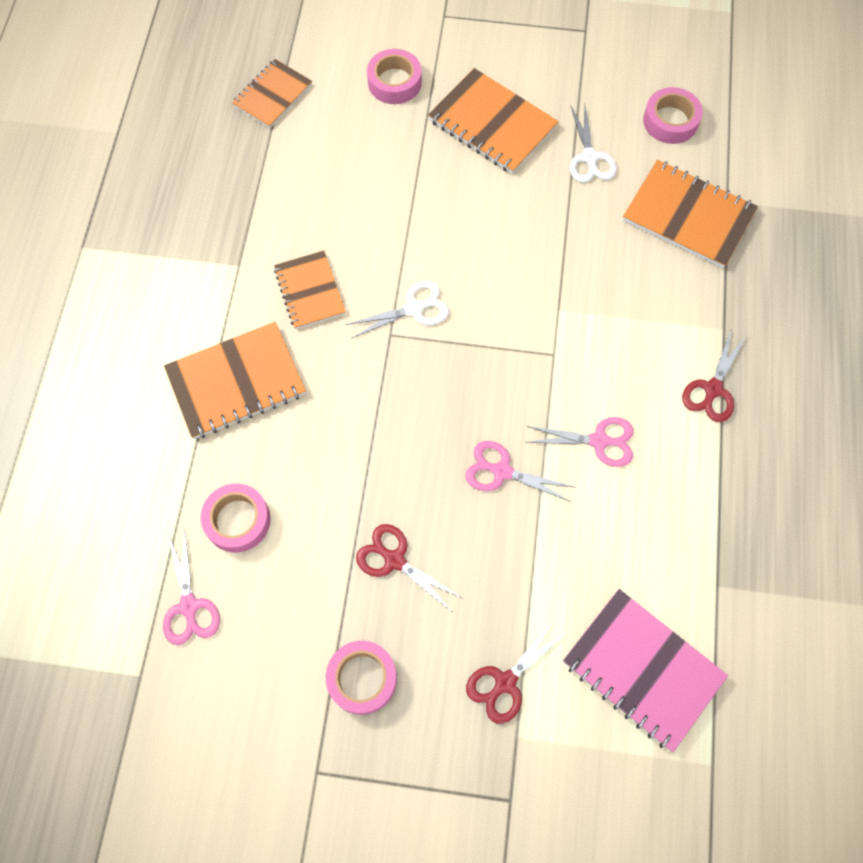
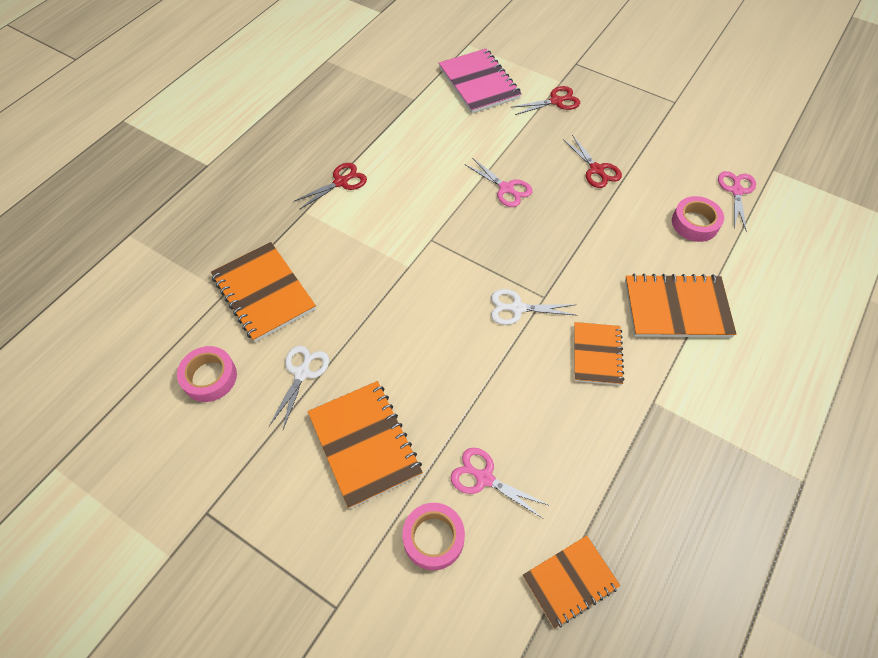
camera: 155 degrees left, 10 degrees down
pink tape [326,641,397,715] -> none
pink scissors [526,417,633,467] -> pink scissors moved to [450,448,550,518]

